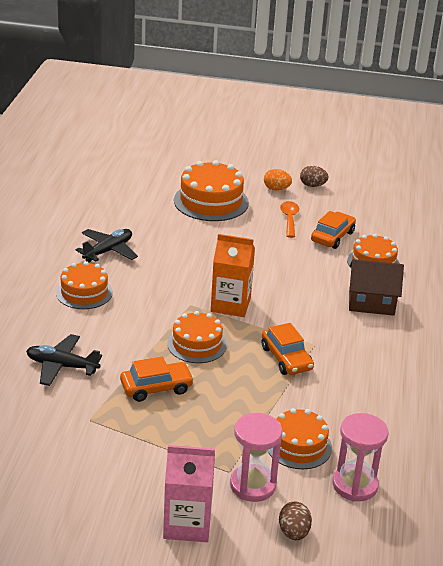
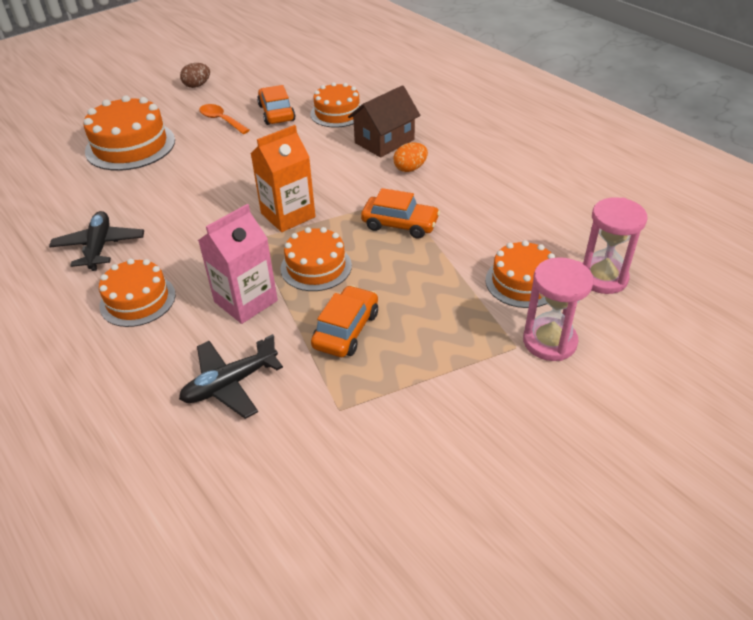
camera: 45 degrees left, 10 degrees up
pink carton [163,445,215,542] -> pink carton moved to [198,204,278,324]
orange egg [264,169,292,191] -> orange egg moved to [393,142,428,172]
brown egg [279,501,312,540] -> none

